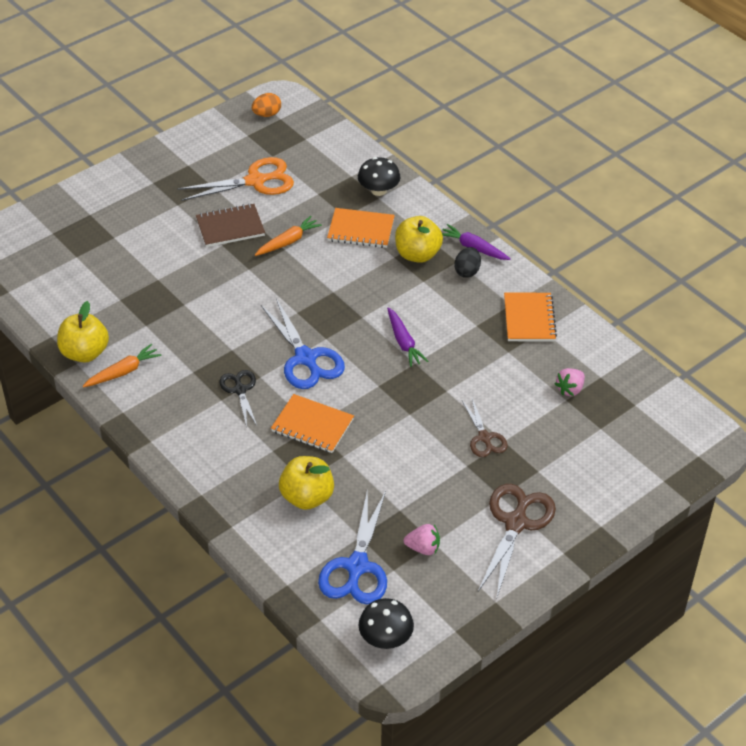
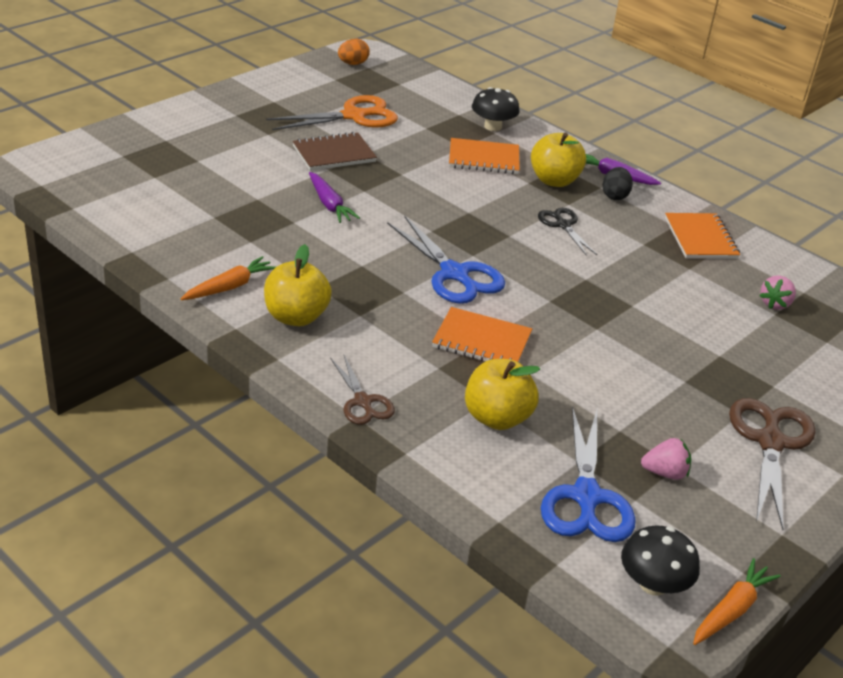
camera: 10 degrees left, 10 degrees down
yellow apple [57,301,109,363] -> yellow apple moved to [264,244,332,326]
black scissors [219,370,257,427] -> black scissors moved to [538,208,597,256]
orange carrot [255,216,322,256] -> orange carrot moved to [693,558,781,645]
purple carrot [387,307,428,367] -> purple carrot moved to [309,172,360,223]
brown scissors [462,398,508,457] -> brown scissors moved to [331,355,395,425]

